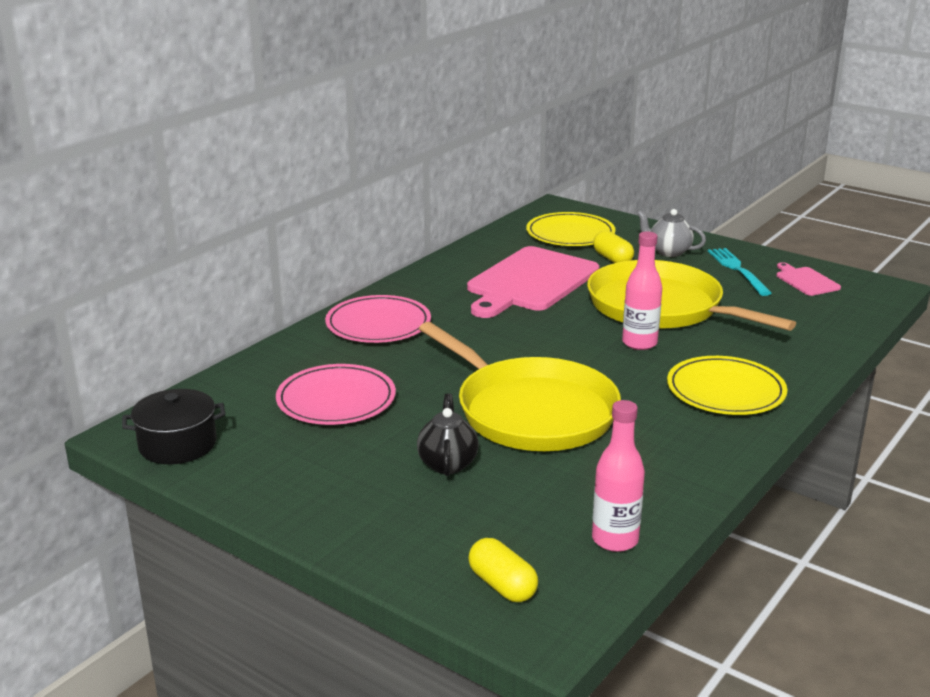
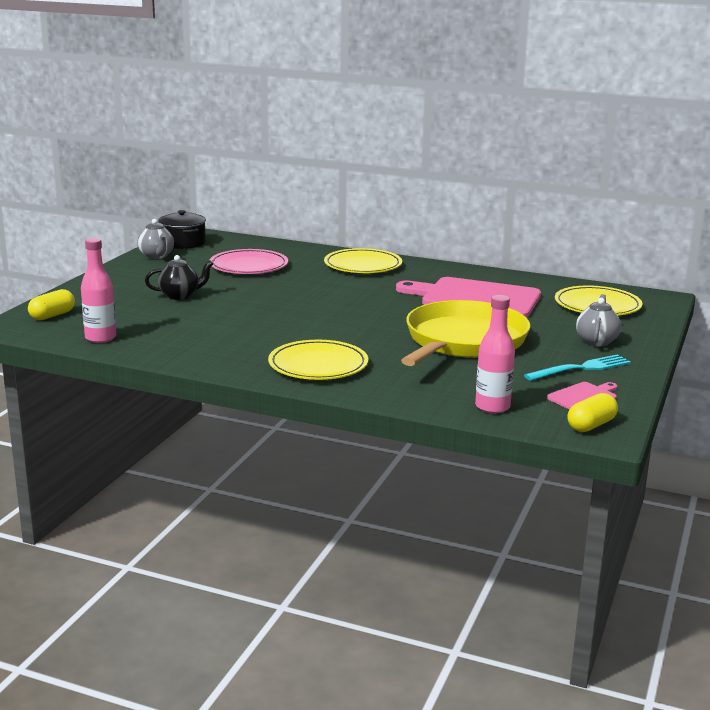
camera: 75 degrees right, 5 degrees down
pink plate [325,295,431,343] -> yellow plate [324,248,402,273]
yellow pan [419,322,621,451] -> none
yellow capsule [593,231,634,263] -> yellow capsule moved to [567,393,618,432]
pink bottle [622,232,662,350] -> pink bottle moved to [475,295,515,414]
none -> grey teapot [137,219,174,259]

